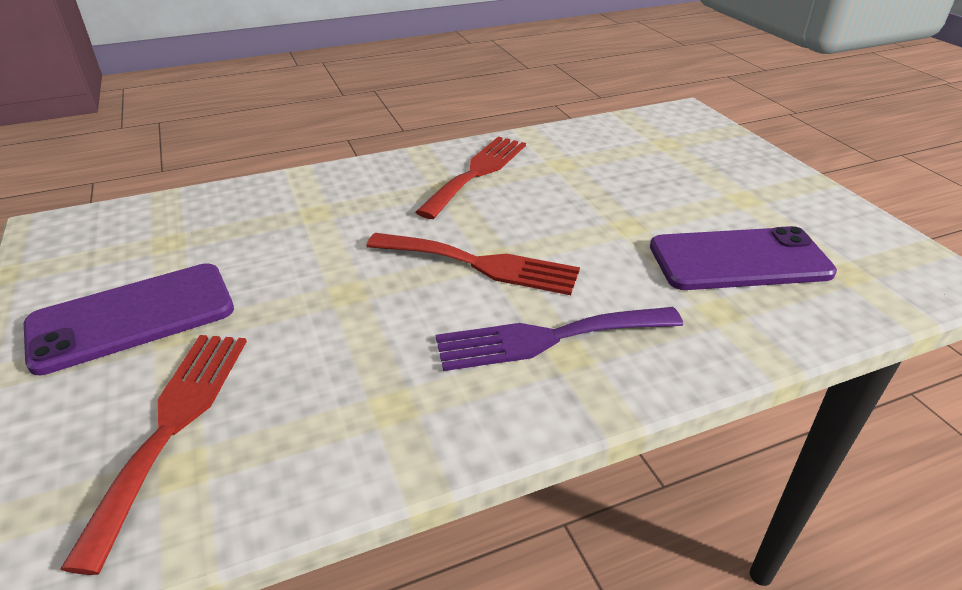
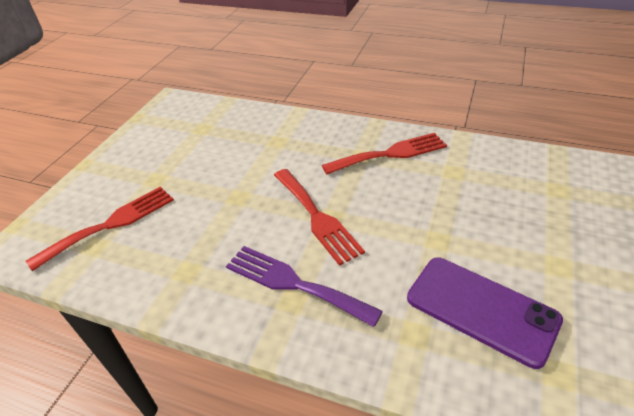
camera: 45 degrees right, 5 degrees up
purple phone [24,263,234,375] -> none

